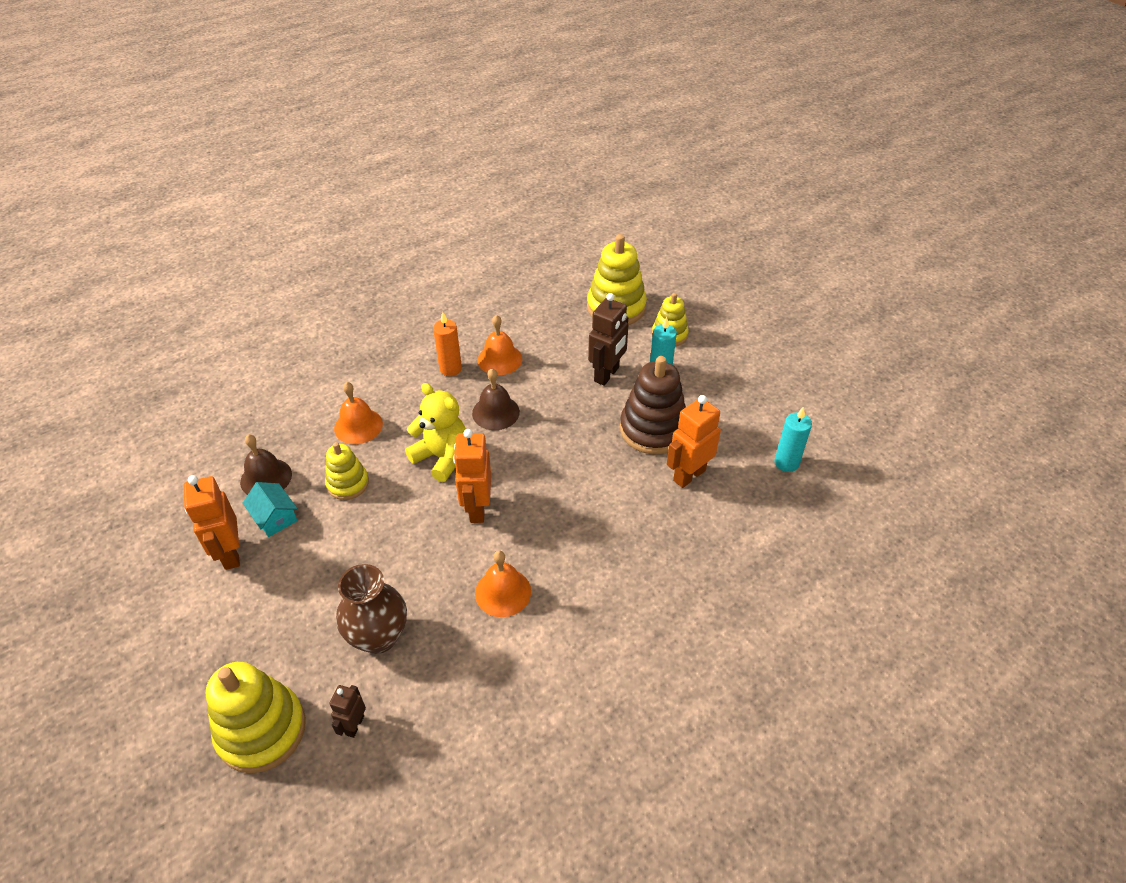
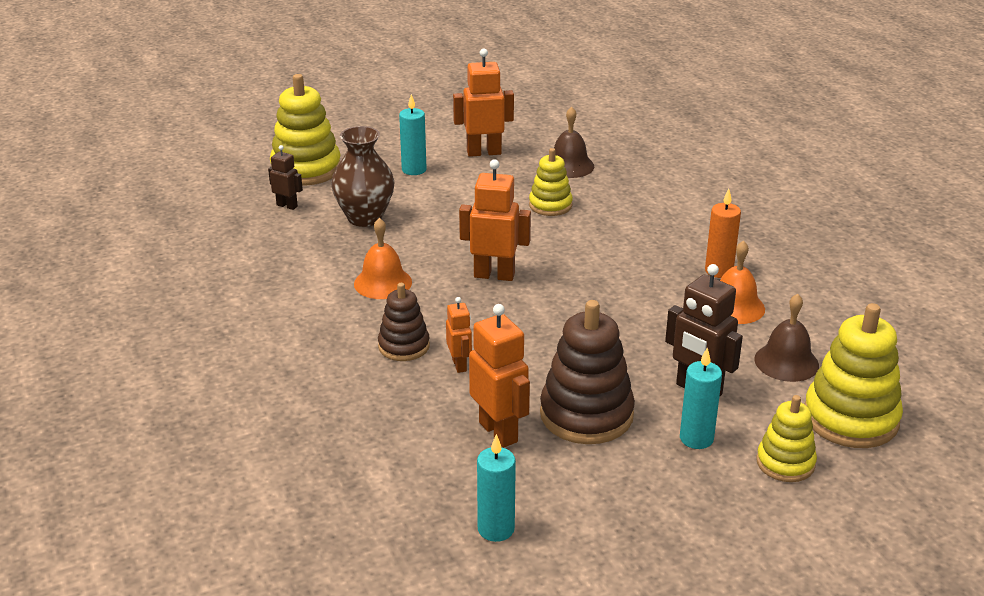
camera: 100 degrees right, 15 degrees down
turquoise house [243,482,298,537] -> none
orange bell [334,382,383,444] -> none
yellow teddy bear [405,383,466,482] -> none
brown bell [472,368,520,430] -> brown bell moved to [754,294,819,382]
none -> brown stacking toy [378,283,430,361]
none -> turquoise candle [399,94,427,175]
none -> orange robot [446,297,472,373]

